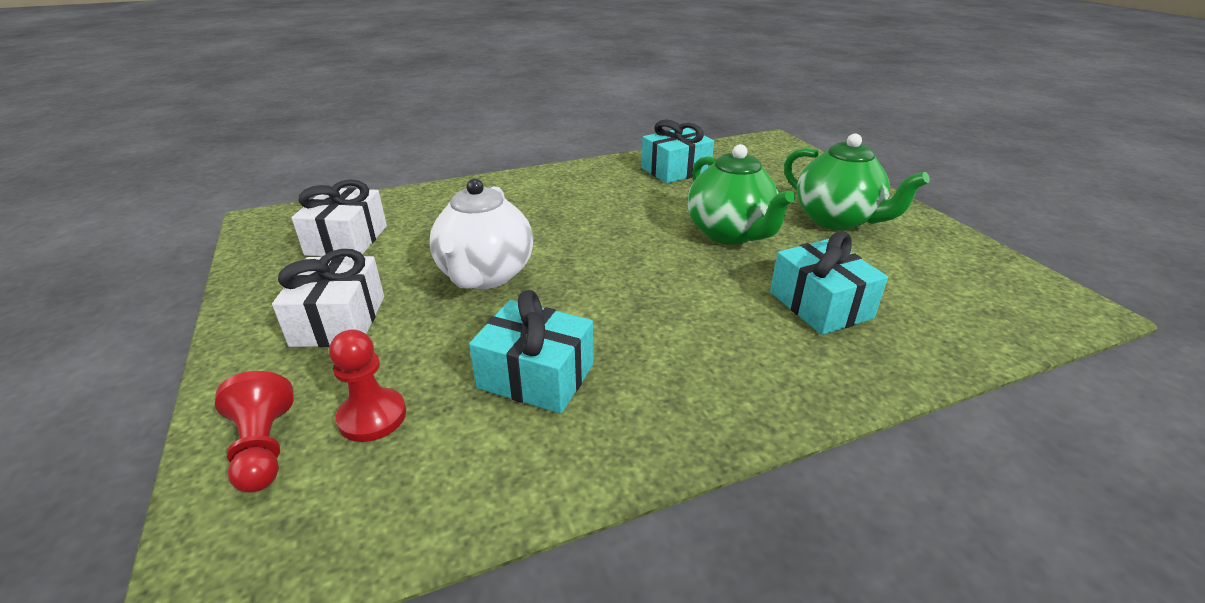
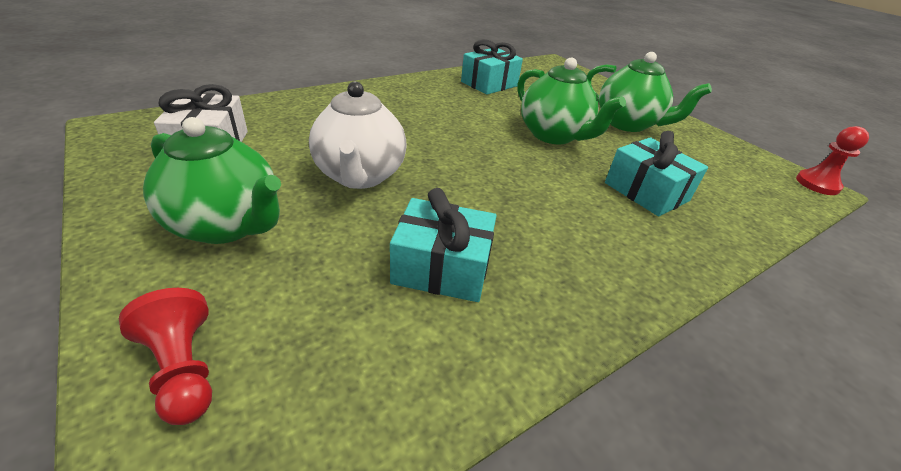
camera: 15 degrees left, 5 degrees up
white gift [272,249,384,347] -> green teapot [143,117,281,244]
red pawn [329,329,406,442] -> red pawn moved to [796,126,869,195]

